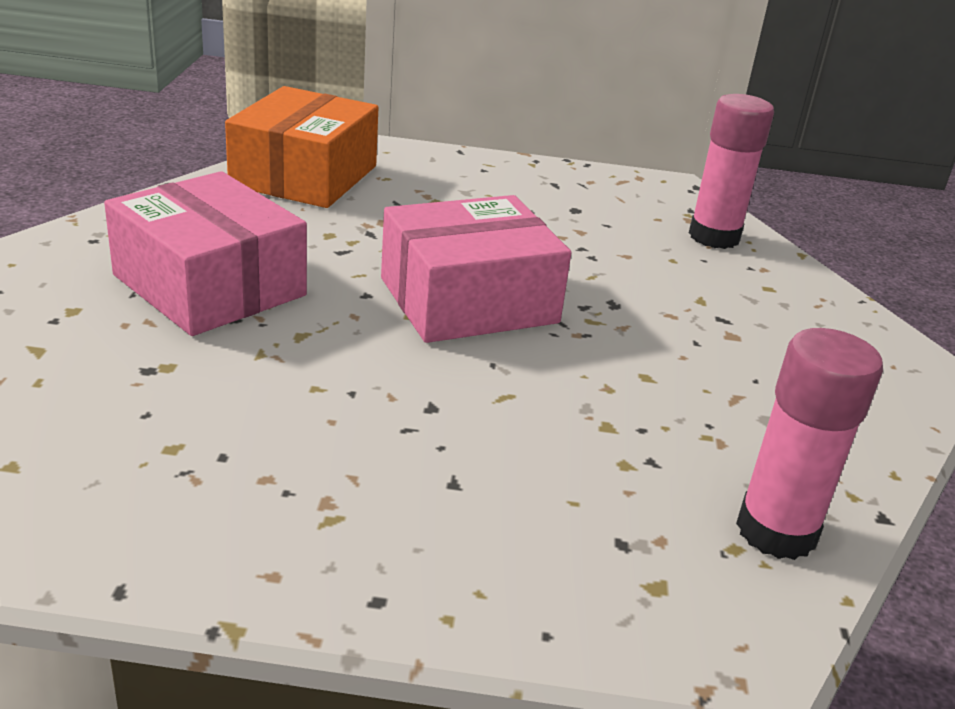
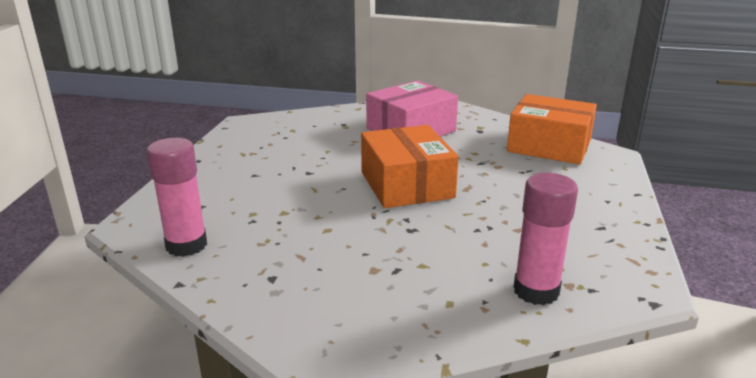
camera: 100 degrees right, 5 degrees down
pink box [381,195,571,343] -> orange box [361,125,459,208]

